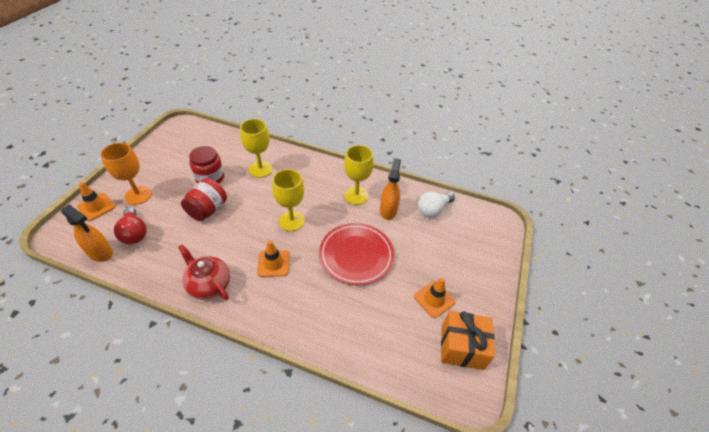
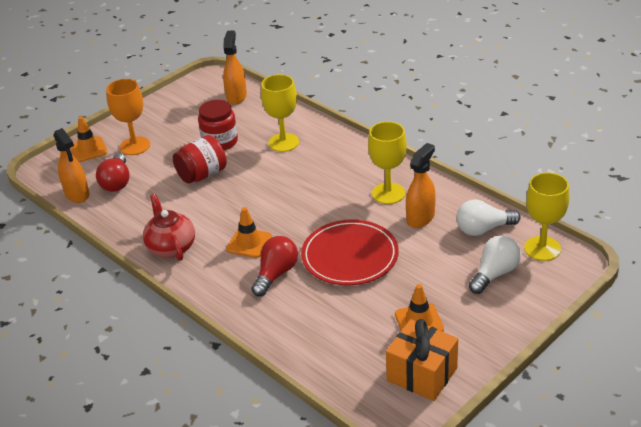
camera: 30 degrees right, 10 degrees down
yellow goblet [272,169,305,231] -> yellow goblet moved to [524,172,570,261]
none -> orange spray bottle [223,31,247,105]
none -> red light bulb [252,236,298,297]
none -> white light bulb [469,235,521,294]

